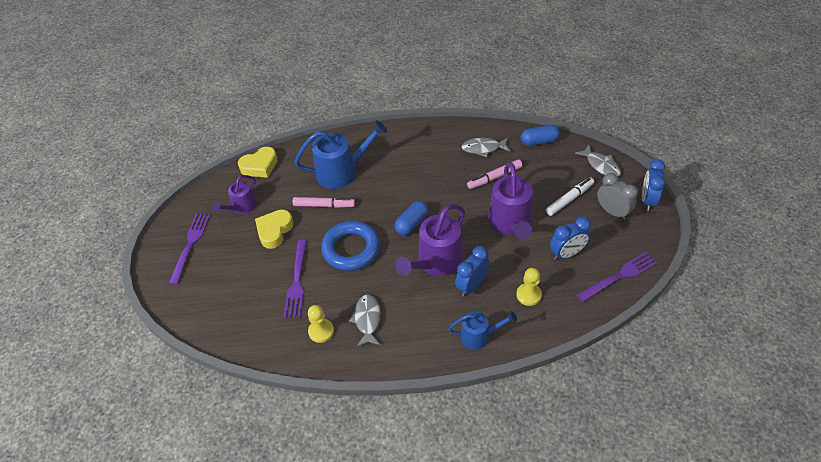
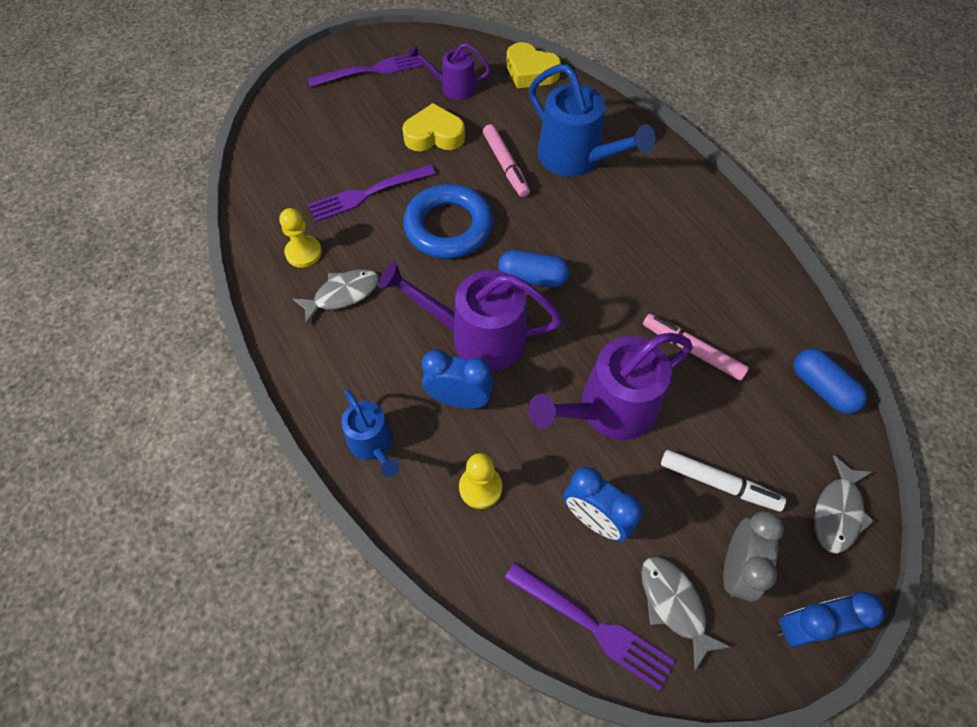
camera: 60 degrees right, 10 degrees up
grey fish [461,138,511,157] -> grey fish moved to [641,556,730,670]

